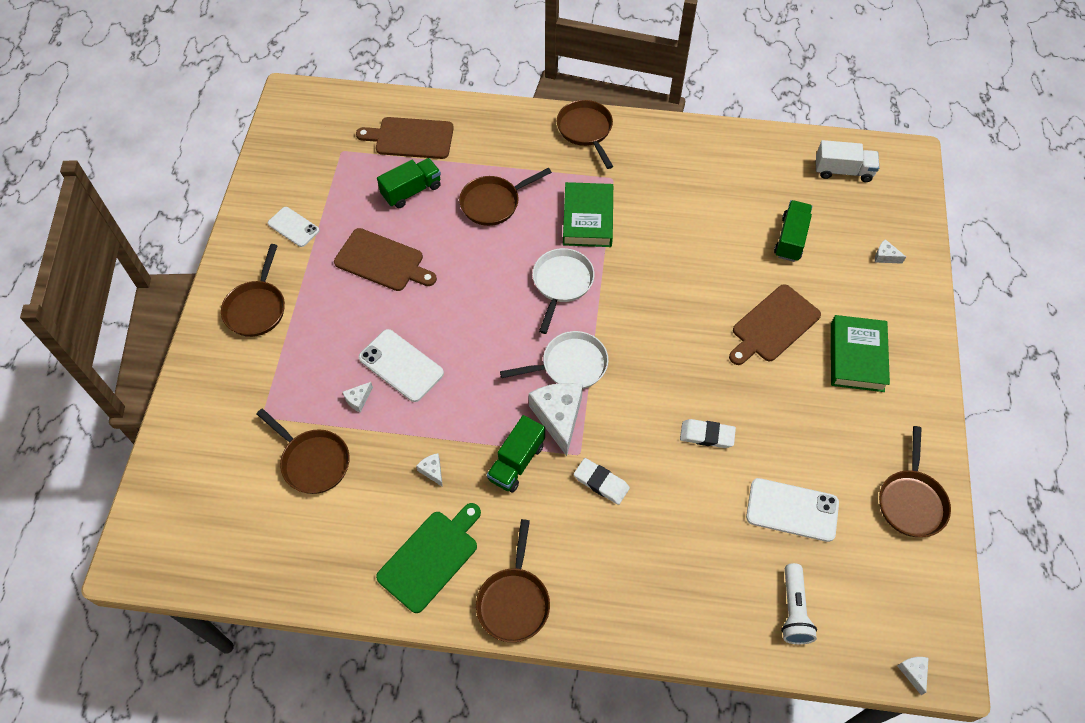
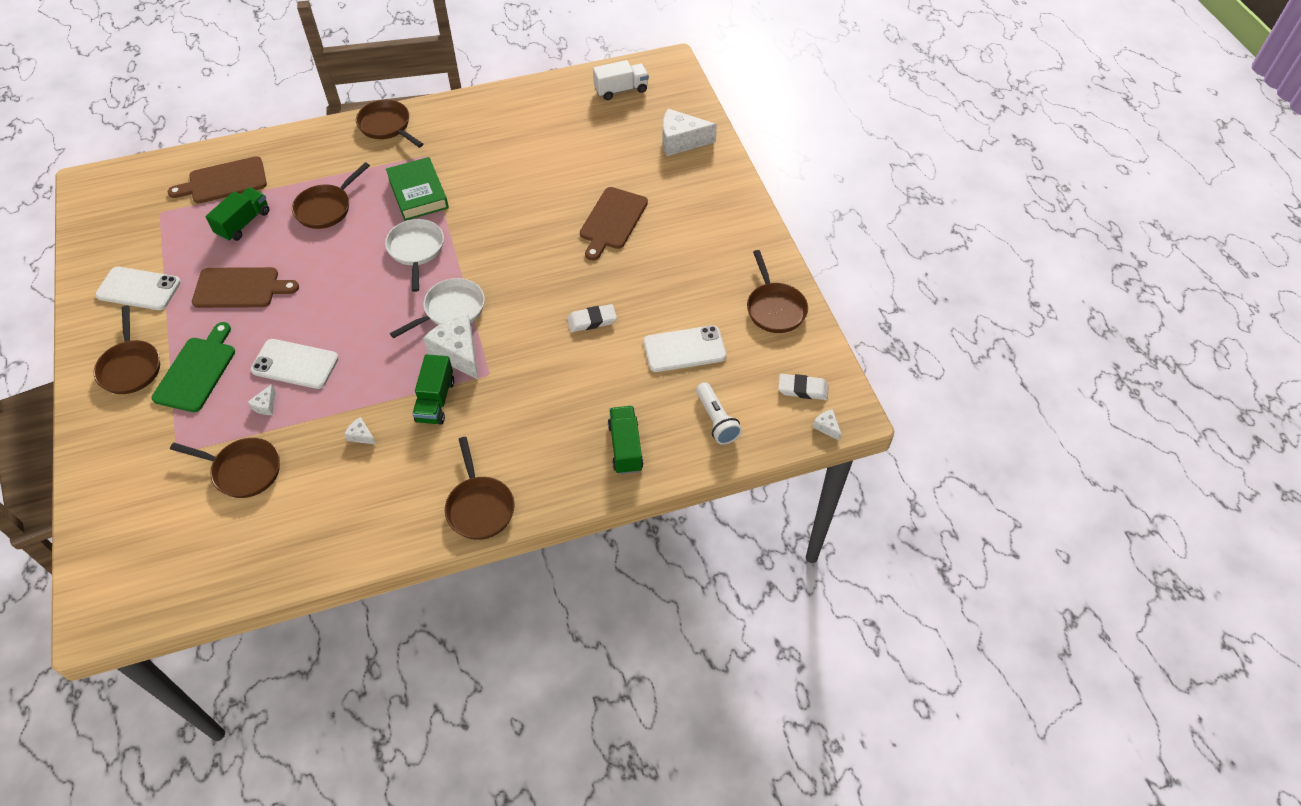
camera: 25 degrees left, 5 degrees down
white phone [268,207,320,247] -> white phone [95,267,181,310], size x1.52
green cutting board [376,503,481,613] -> green cutting board moved to [152,322,235,412]
white eraser [574,458,630,505] -> white eraser moved to [778,374,829,400]
green truck [774,200,812,262] -> green truck moved to [608,406,643,474]
green book [831,315,890,392] -> none
white cheese [875,239,906,264] -> white cheese [662,109,717,156], size x2.21

